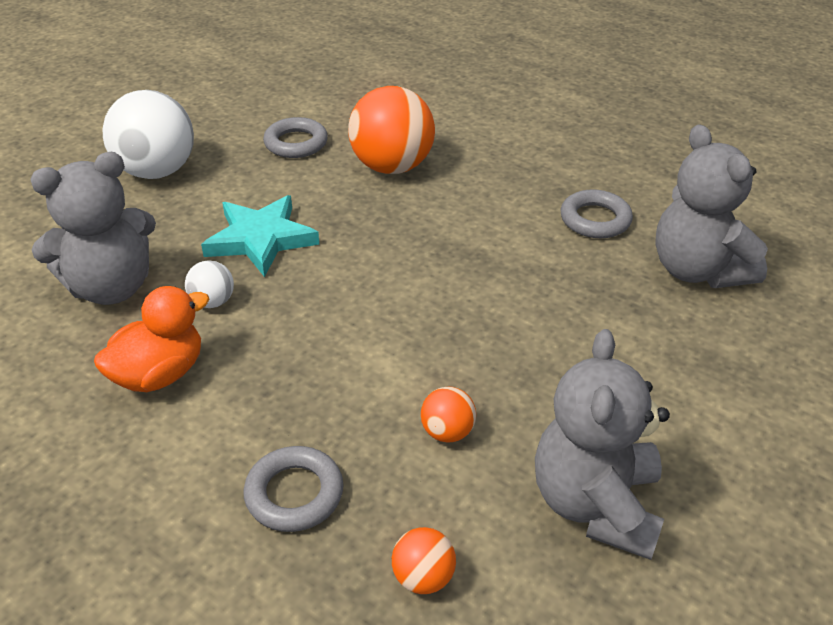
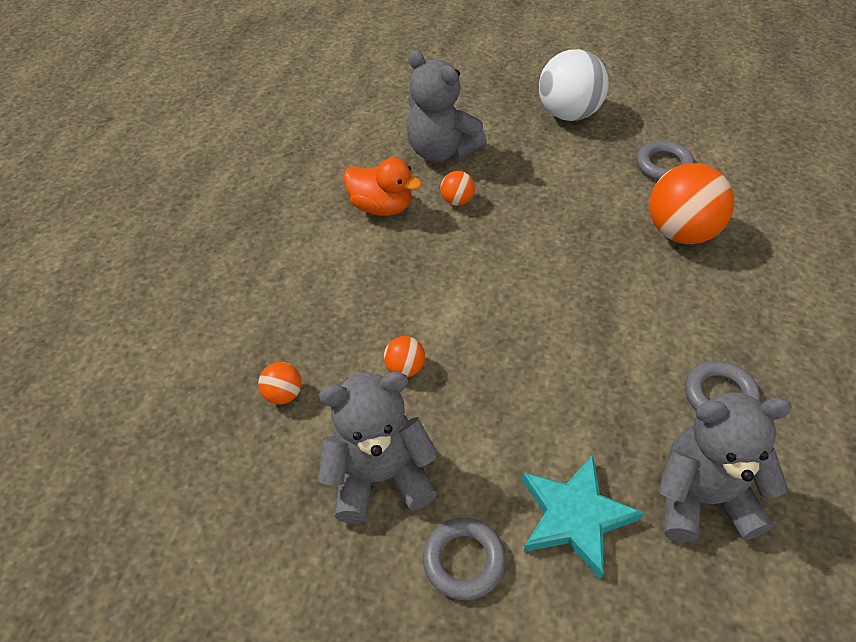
camera: 70 degrees right, 10 degrees up
white ball [185,260,234,308] -> orange ball [440,171,475,206]
turquoise star [201,195,319,277] -> turquoise star moved to [522,455,644,579]
grey ring [244,446,343,532] -> grey ring moved to [423,518,506,600]
grey teddy bear [655,124,768,288] -> grey teddy bear turned 45 degrees clockwise [658,392,792,543]

